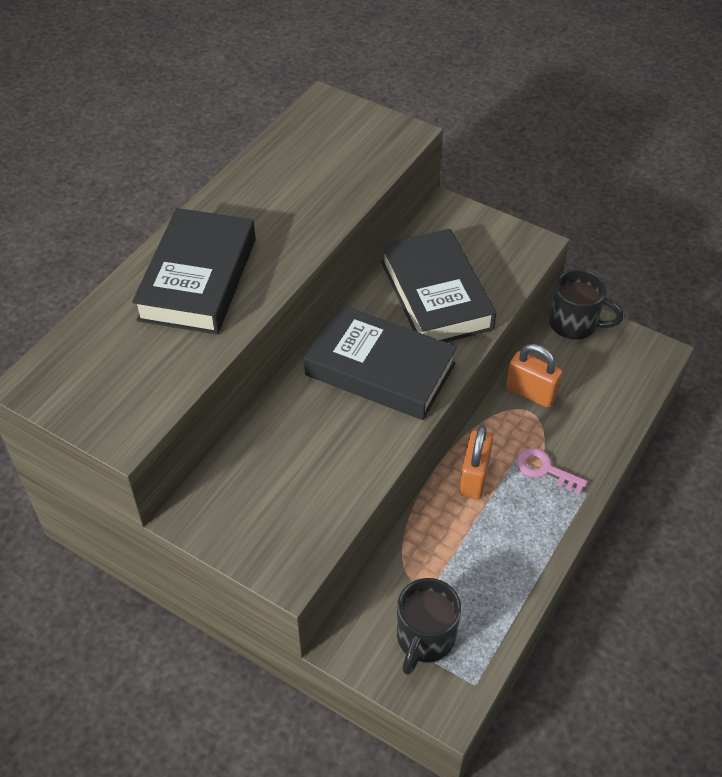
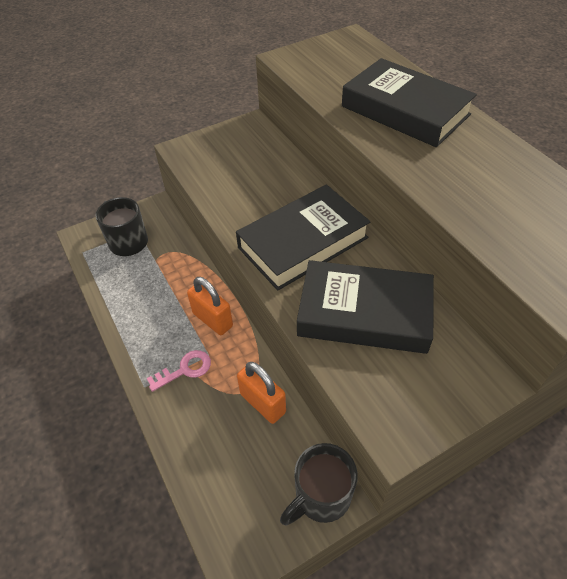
camera: 120 degrees right, 0 degrees up
orange padlock [506,344,563,408] -> orange padlock turned 75 degrees clockwise [237,362,286,424]

